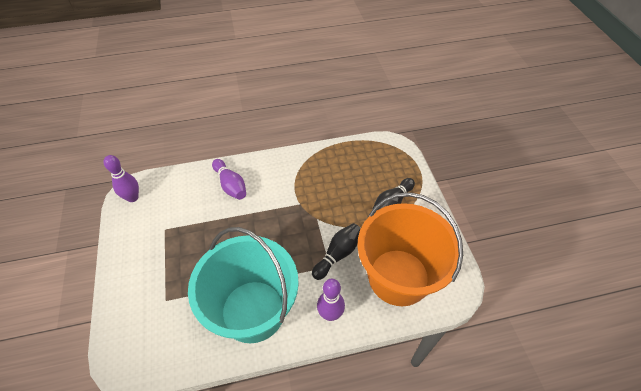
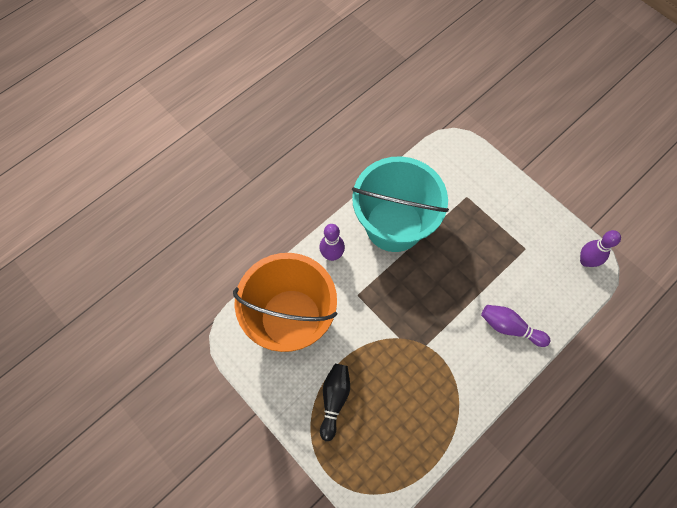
camera: 150 degrees right, 15 degrees up
black bowling pin [312,223,361,280] -> none

